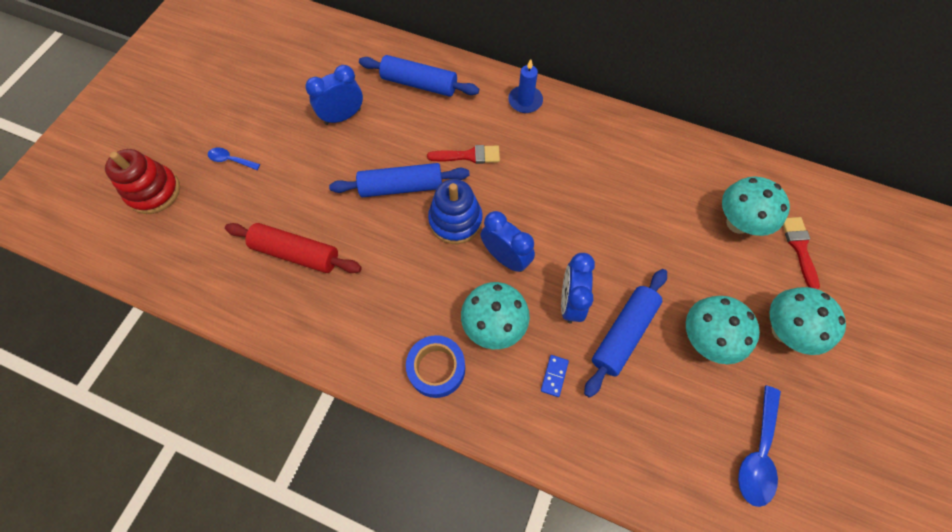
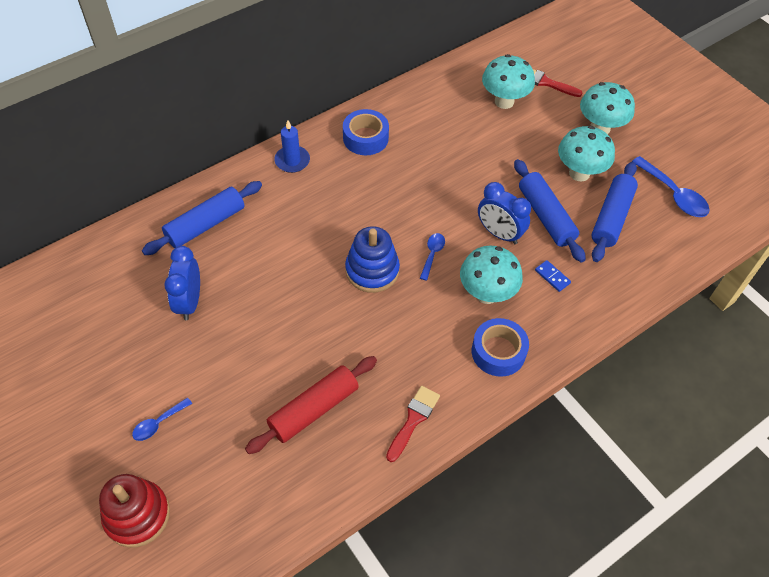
camera: 60 degrees left, 10 degrees down
blue rolling pin [329,163,470,197] -> blue rolling pin moved to [591,162,638,262]
red brush [427,145,500,164] -> red brush moved to [386,386,440,462]
blue clock [480,211,535,272] -> blue spoon [420,233,445,281]
none -> blue tape [343,109,389,155]

